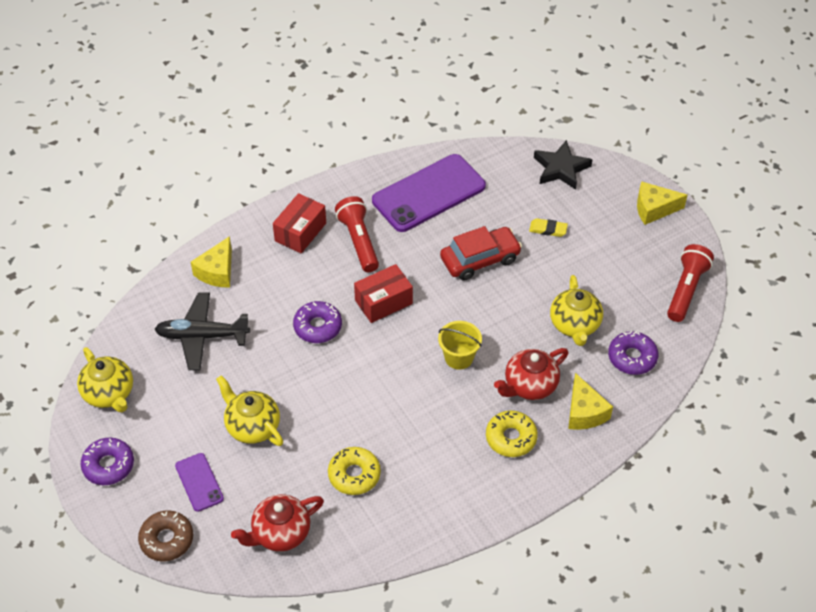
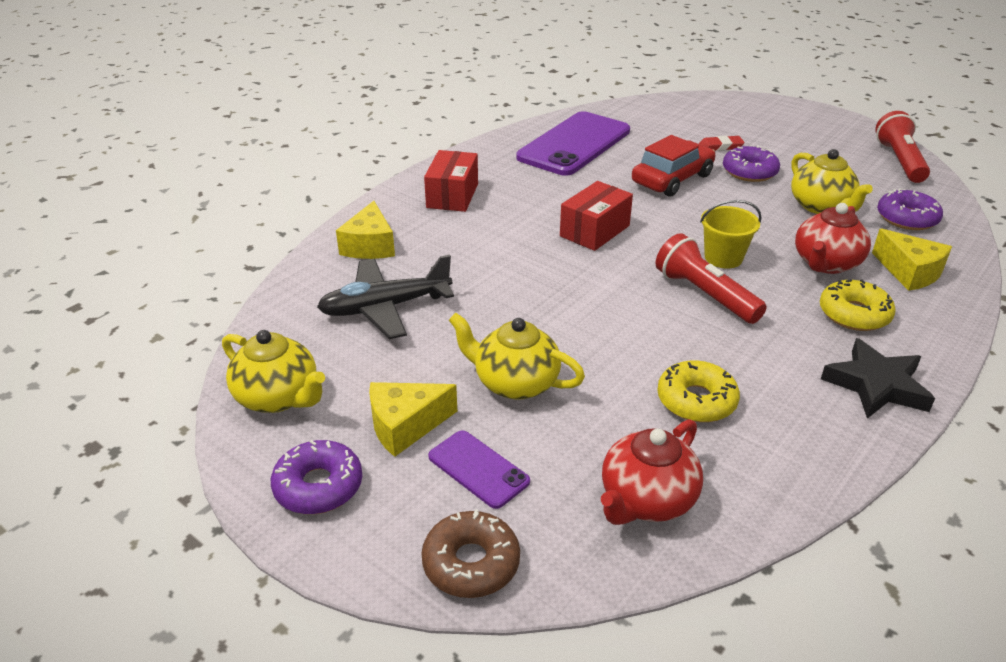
camera: 20 degrees left, 15 degrees down
purple donut [293,301,342,343] -> purple donut moved to [723,145,780,182]
red flashlight [335,196,379,272] -> red flashlight moved to [656,233,767,324]
yellow eraser [529,218,568,237] -> red eraser [699,136,744,151]
black star [534,140,593,190] -> black star moved to [821,338,935,419]
yellow cheese [637,182,688,225] -> yellow cheese moved to [369,382,457,457]

